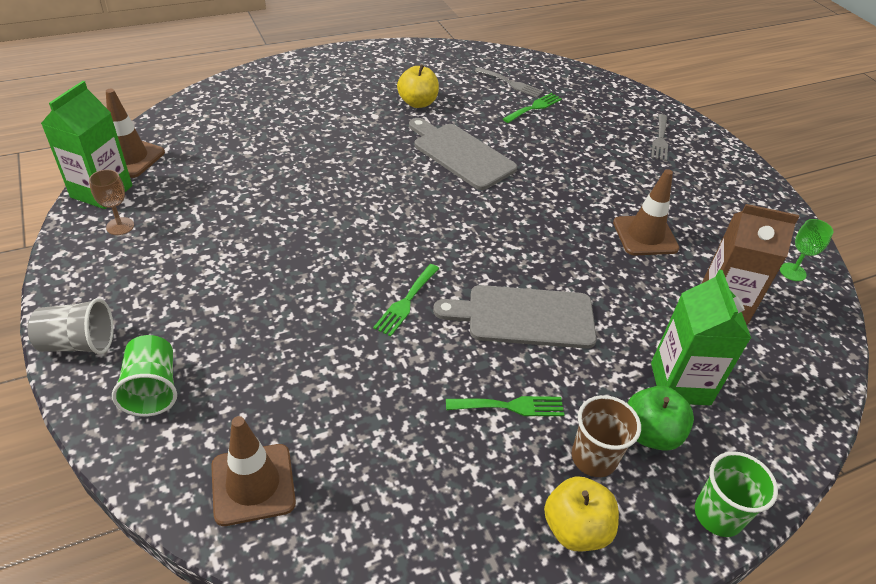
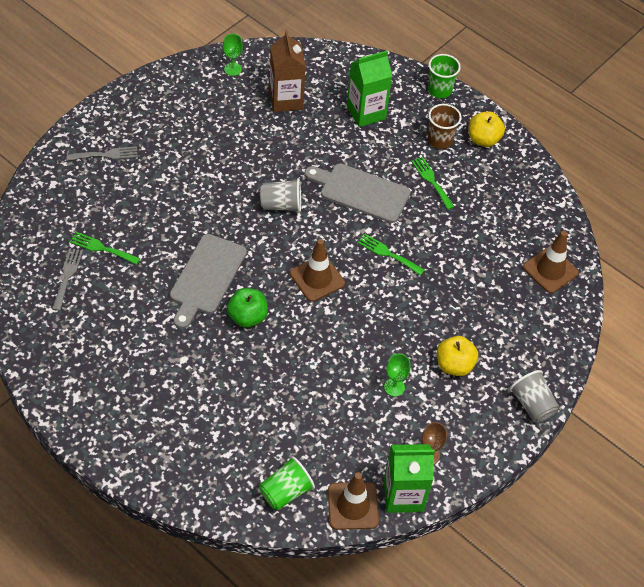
camera: 115 degrees left, 10 degrees up
green cup [112,335,177,416] -> green cup moved to [259,456,315,510]
green fork [373,264,439,336] -> green fork turned 150 degrees counterclockwise [358,234,424,275]
yellow apple [397,64,439,108] -> yellow apple moved to [437,336,478,376]
grey cutting board [433,285,597,349] -> grey cutting board turned 135 degrees clockwise [305,163,411,223]
brown traffic cone [613,169,679,256] -> brown traffic cone moved to [290,239,345,302]
green apple [627,386,694,451] -> green apple moved to [227,288,268,328]
none -> grey cup [260,178,301,213]
none -> green goblet [384,354,411,396]

